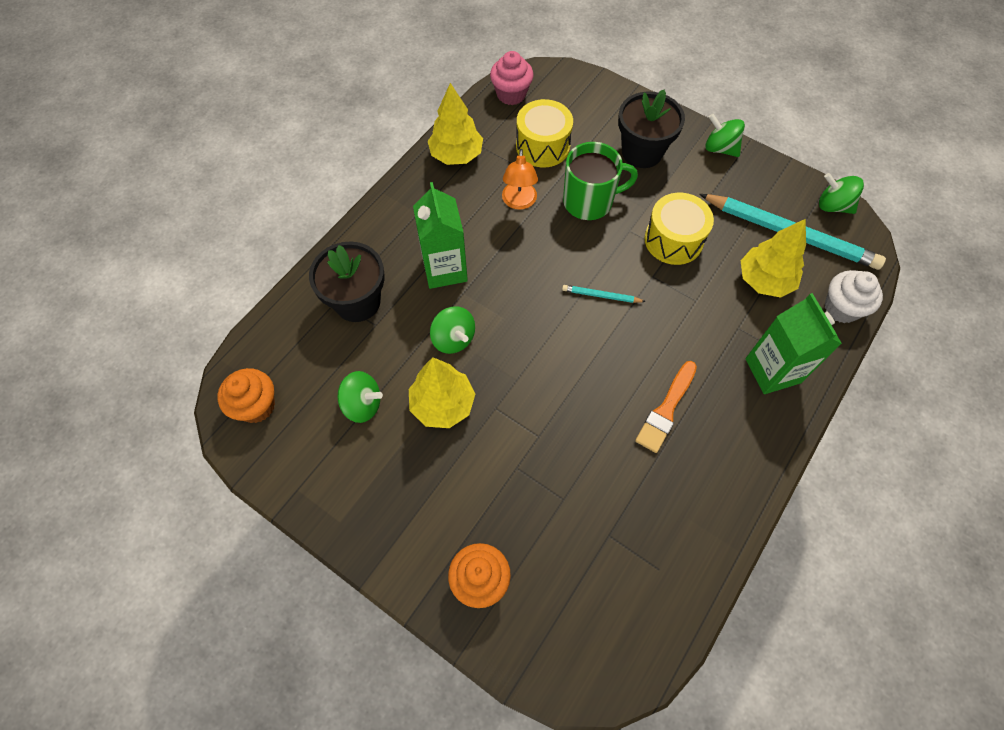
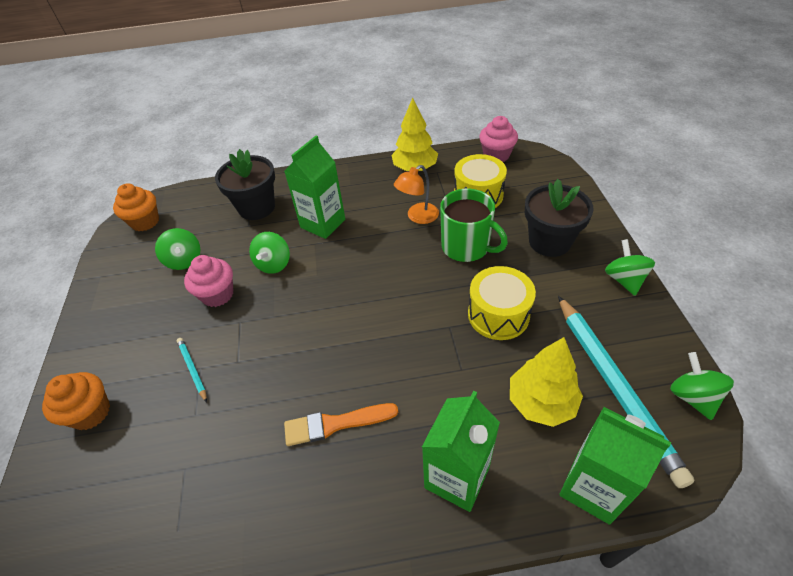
camera: 50 degrees right, 15 degrees down
yellow tree [409,357,475,428] -> pink cupcake [184,255,233,307]
turquoise pencil [562,285,646,303] -> turquoise pencil moved to [177,338,207,402]
white cupcake [825,270,883,323] -> green carton [559,407,671,525]

